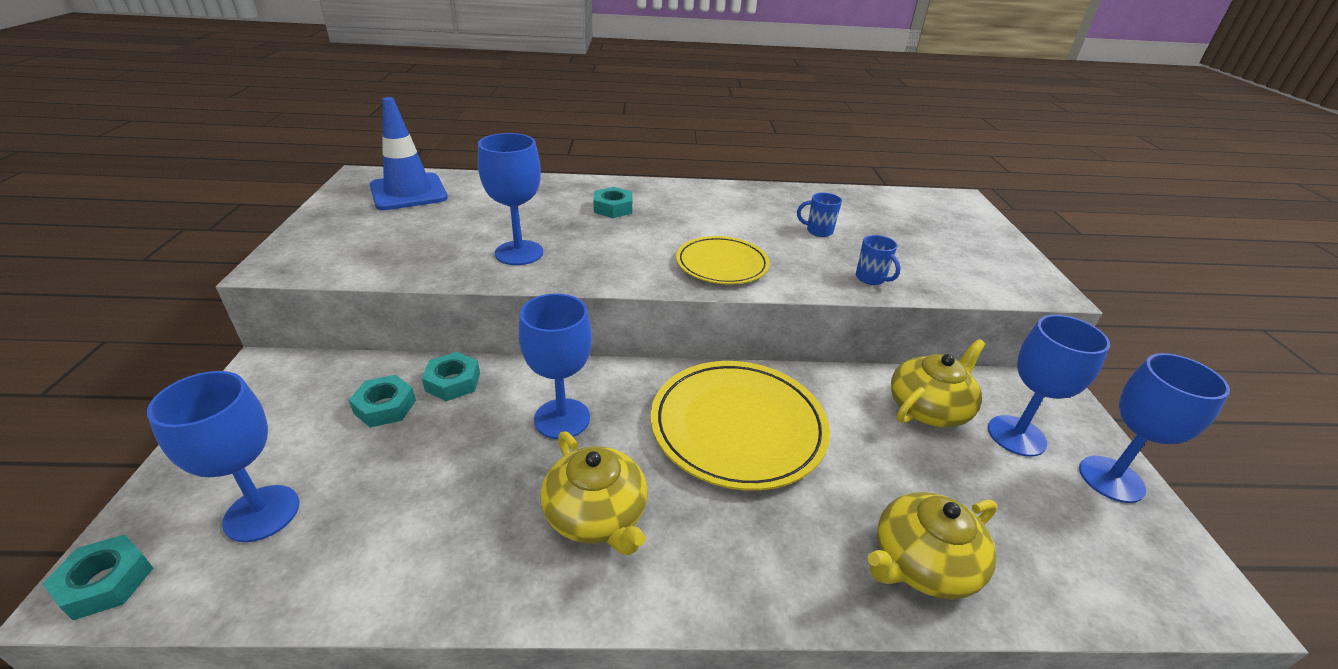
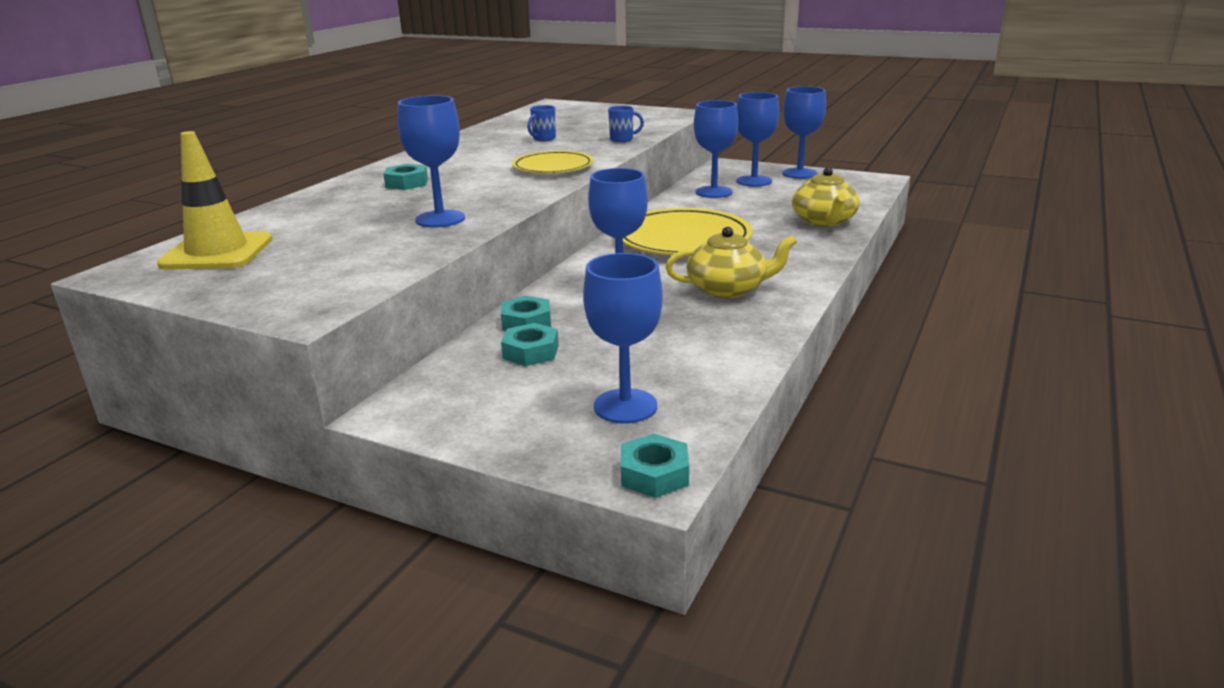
camera: 60 degrees left, 10 degrees down
blue traffic cone [369,97,448,210] -> yellow traffic cone [157,131,273,270]
yellow teapot [891,339,985,428] -> blue goblet [694,100,738,198]

